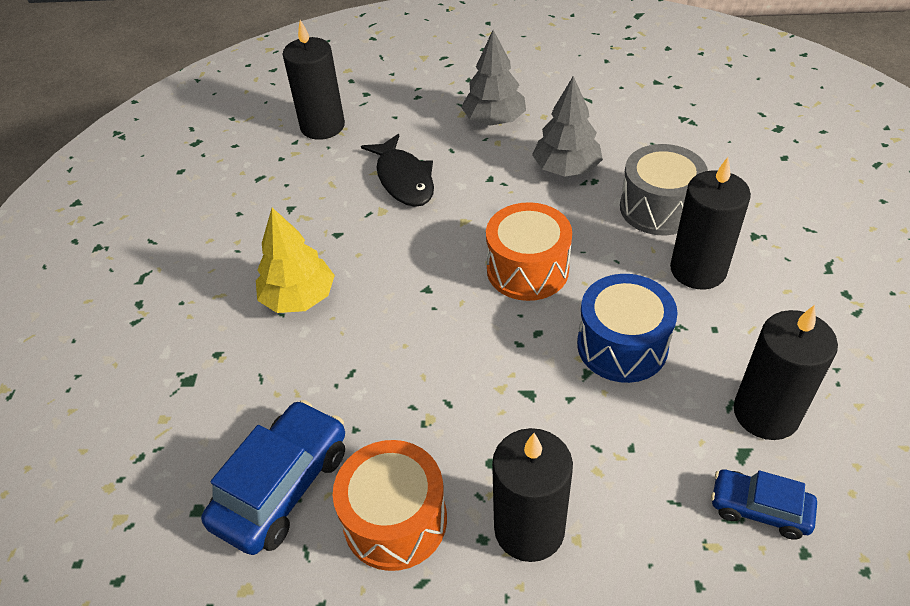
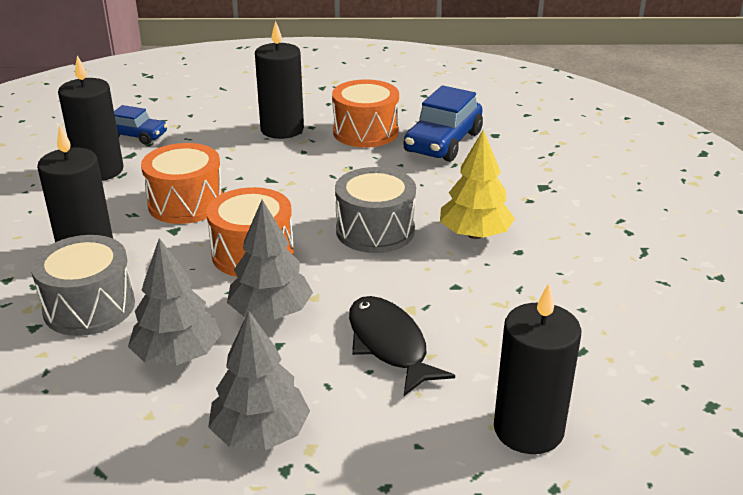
camera: 175 degrees right, 15 degrees down
blue drum [577,274,678,383] -> orange drum [141,143,223,224]
none -> grey tree [227,200,313,320]
none -> grey drum [335,167,416,253]

